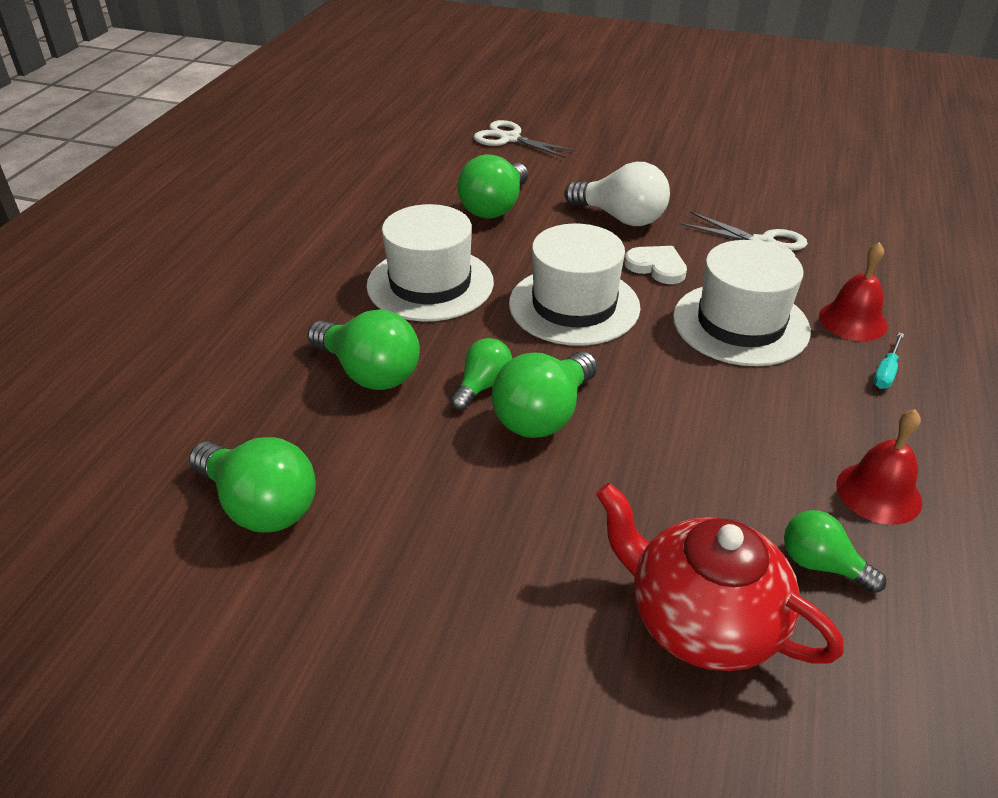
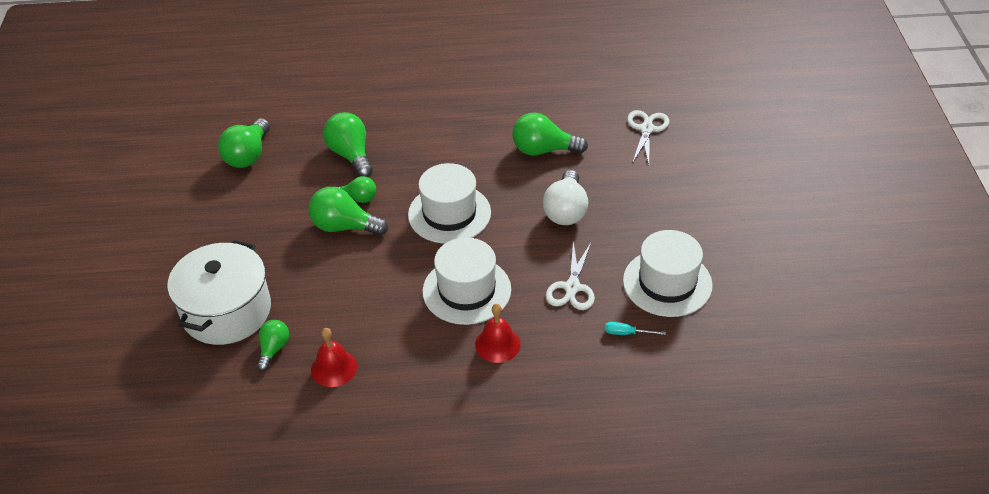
camera: 70 degrees right, 5 degrees up
green light bulb [307,310,420,390] -> green light bulb turned 135 degrees clockwise [323,112,373,177]
white hat [366,204,494,321] -> white hat moved to [623,230,713,317]
red teapot [596,483,844,671] -> white pot [167,240,271,345]
white heart [625,246,687,284] -> none
turquoise screwdriver [873,333,904,389] -> turquoise screwdriver moved to [605,322,666,335]

